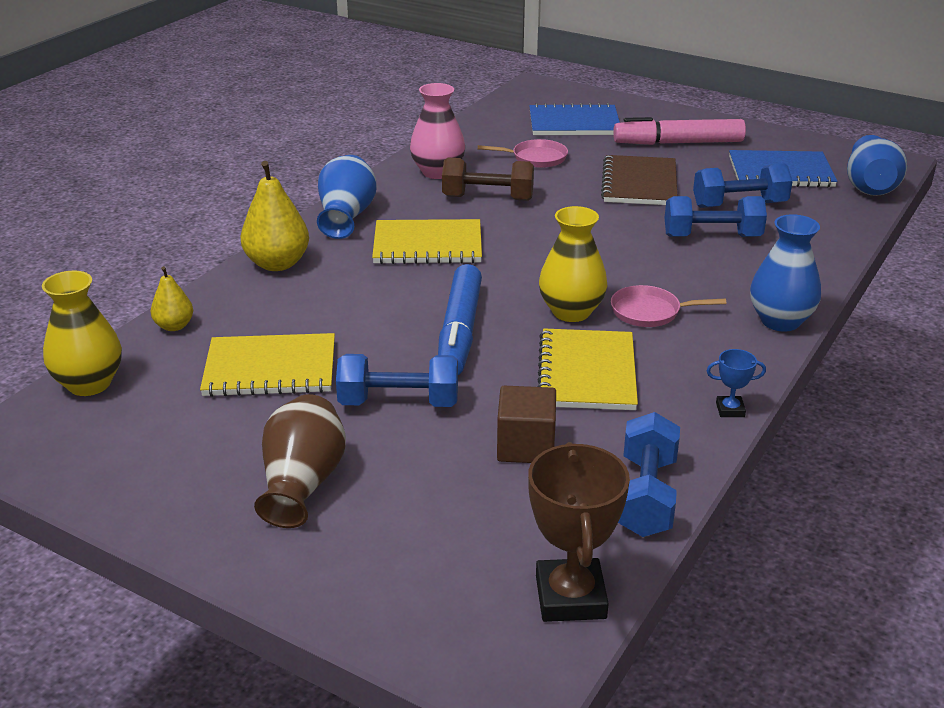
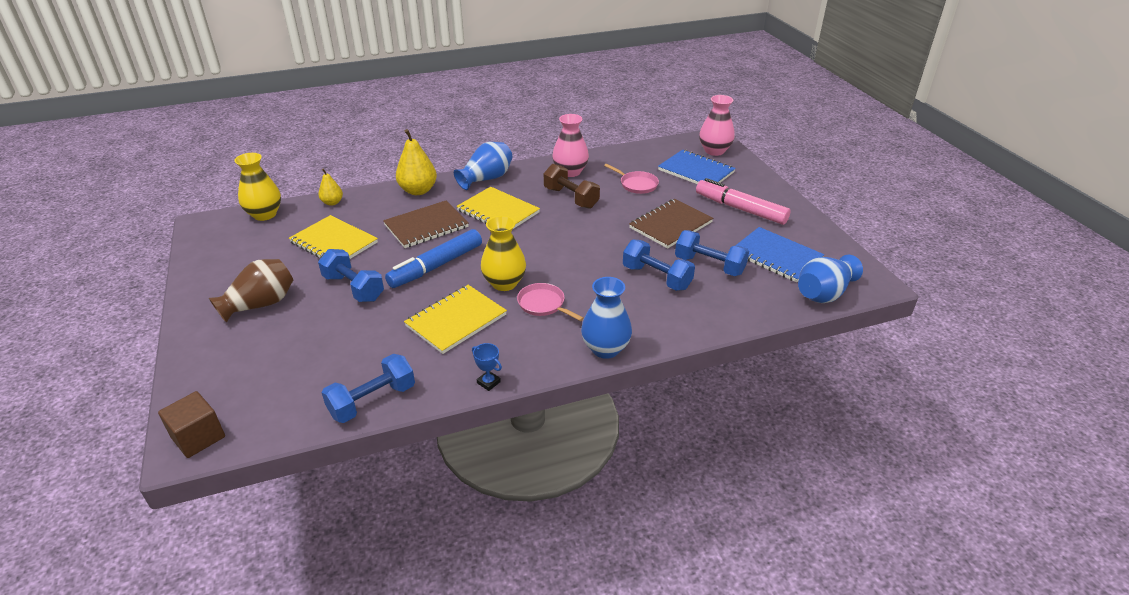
camera: 40 degrees right, 5 degrees up
brown cube [497,386,556,463] -> brown cube moved to [158,391,225,458]
brown trophy [528,442,630,622] -> none
none -> brown notebook [383,201,469,248]
none -> pink vase [699,95,735,156]

